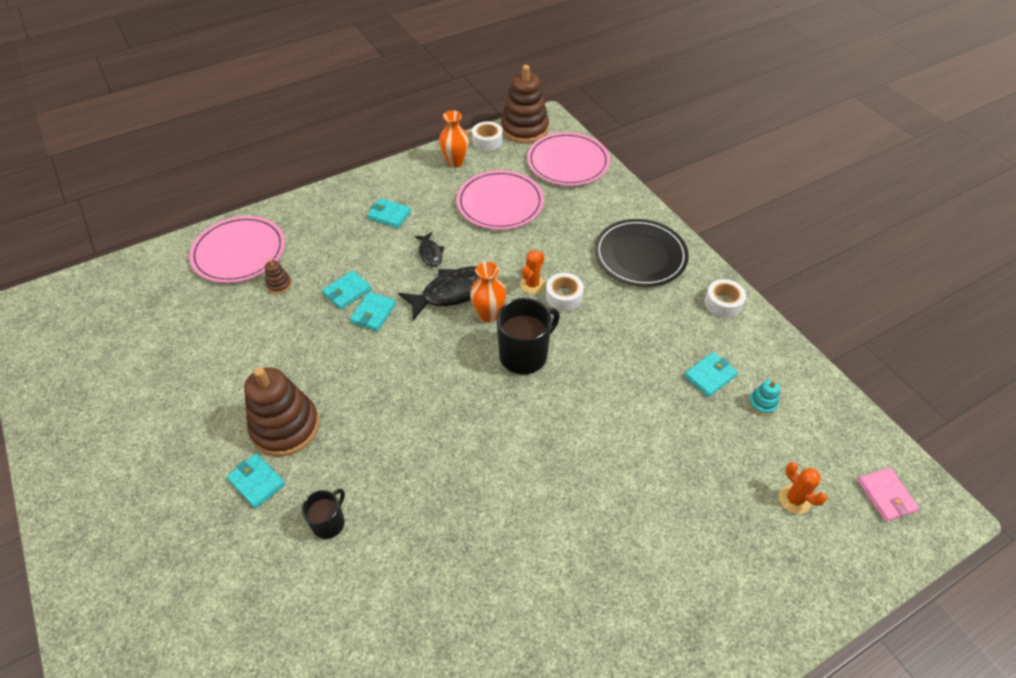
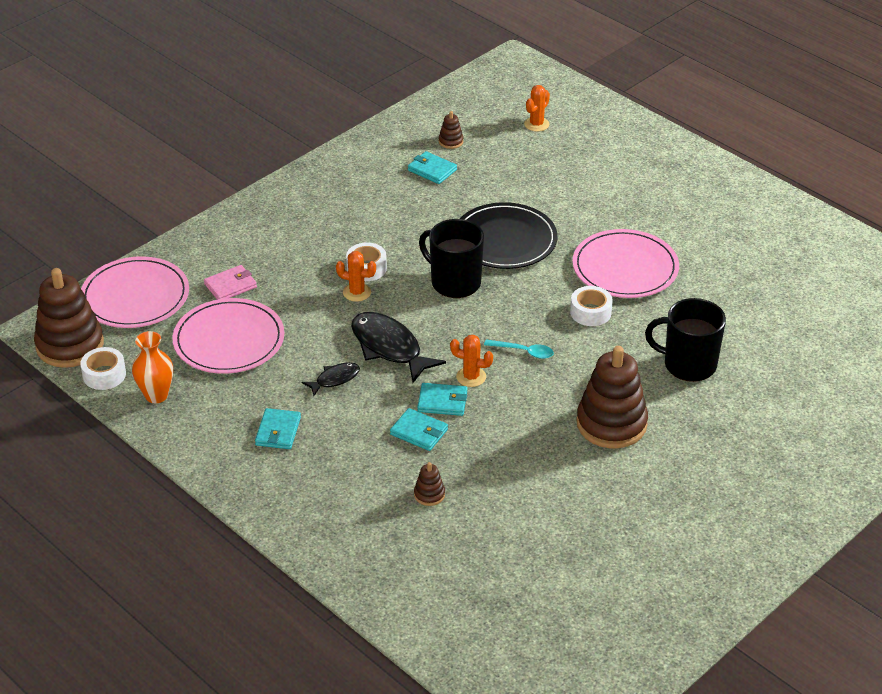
camera: 105 degrees left, 10 degrees down
pink plate [189,216,285,283] -> pink plate moved to [572,229,679,298]
turquoise wallet [227,453,285,509] -> none
black mug [302,489,345,539] -> black mug [645,298,726,382], size x1.74
orange vase [470,262,506,322] -> none
black plate [594,219,689,287] -> black plate moved to [460,202,558,269]
white tape [704,279,746,318] -> white tape moved to [570,286,613,326]
turquoise stacking toy [748,380,780,416] -> brown stacking toy [439,111,463,149]
pink wallet [857,467,919,522] -> pink wallet moved to [204,265,257,300]
none -> orange cactus [450,335,493,387]
none -> turquoise spoon [484,340,554,359]

